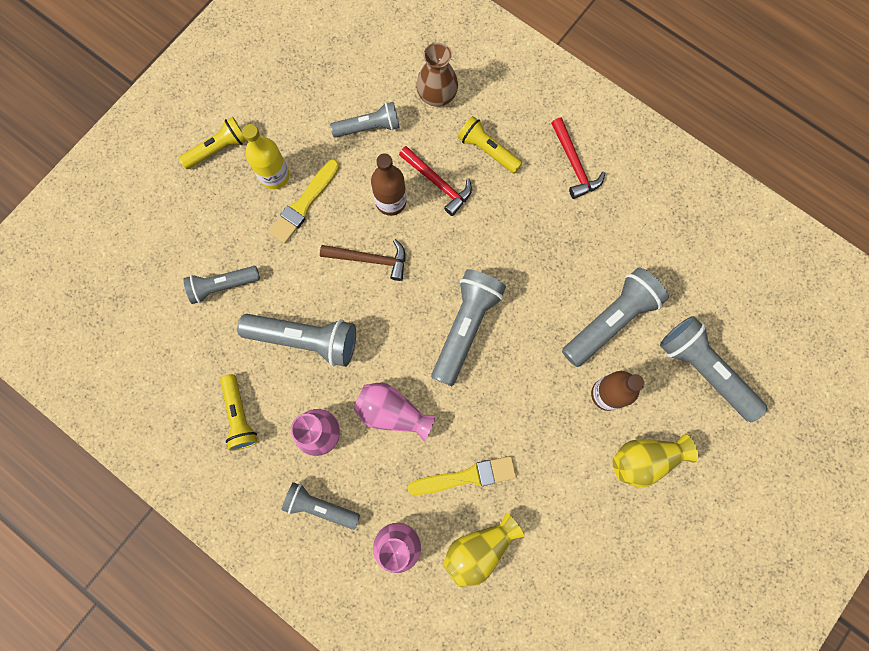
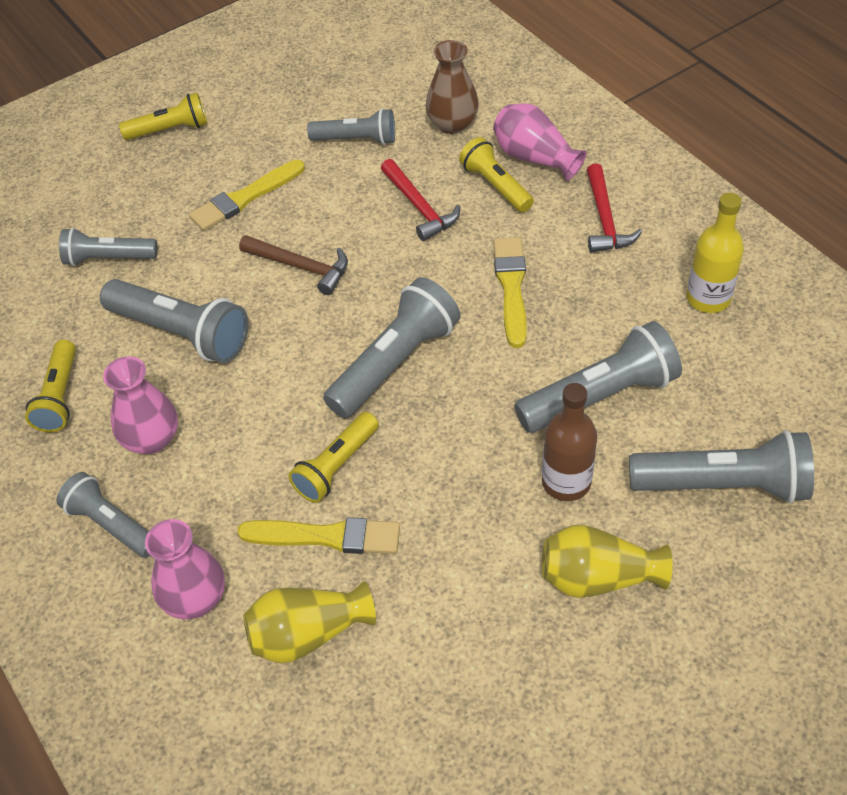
camera: 20 degrees right, 25 degrees down
yellow bottle [242,124,290,189] -> yellow bottle moved to [686,193,744,313]
pink vase [353,382,436,441] -> pink vase moved to [493,103,586,181]
brown bottle [371,153,407,216] -> none
grey flashlight [660,316,768,422] -> grey flashlight turned 120 degrees clockwise [629,430,814,503]
none -> yellow flashlight [288,412,379,503]
none -> yellow brush [493,237,527,348]

